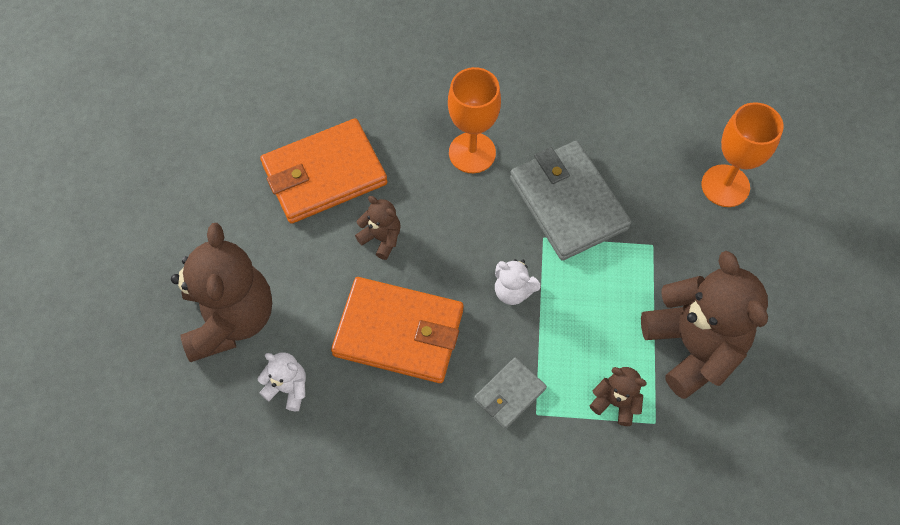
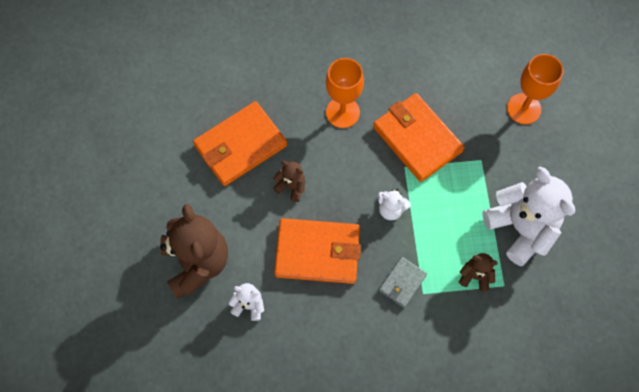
camera: 10 degrees left, 5 degrees up
grey wallet [510,141,631,261] -> orange wallet [373,93,465,182]
brown teddy bear [641,251,768,399] -> white teddy bear [482,167,575,266]

